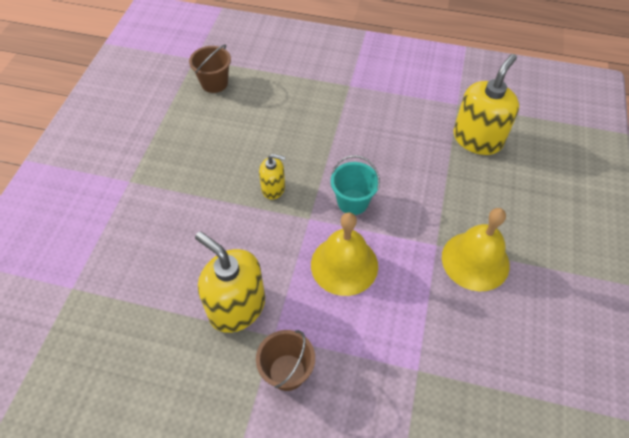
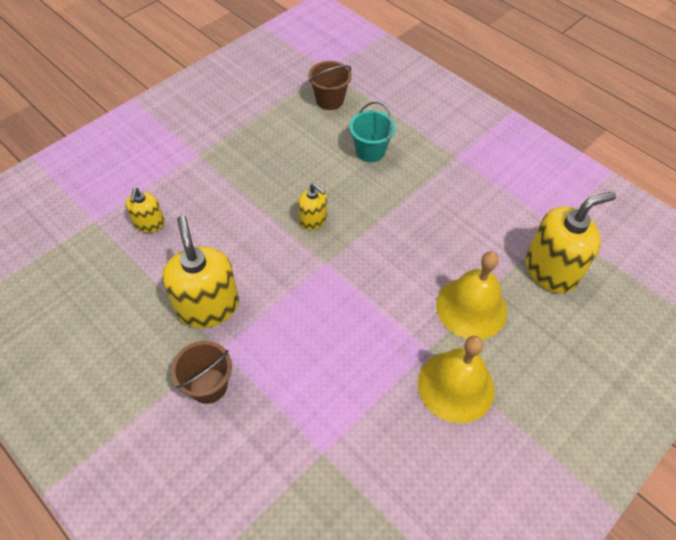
camera: 30 degrees right, 0 degrees up
yellow bell [311,212,378,296] -> yellow bell moved to [436,251,507,339]
turquoise bucket [331,155,380,215] -> turquoise bucket moved to [349,102,396,162]
none -> yellow soap dispenser [125,188,165,233]

